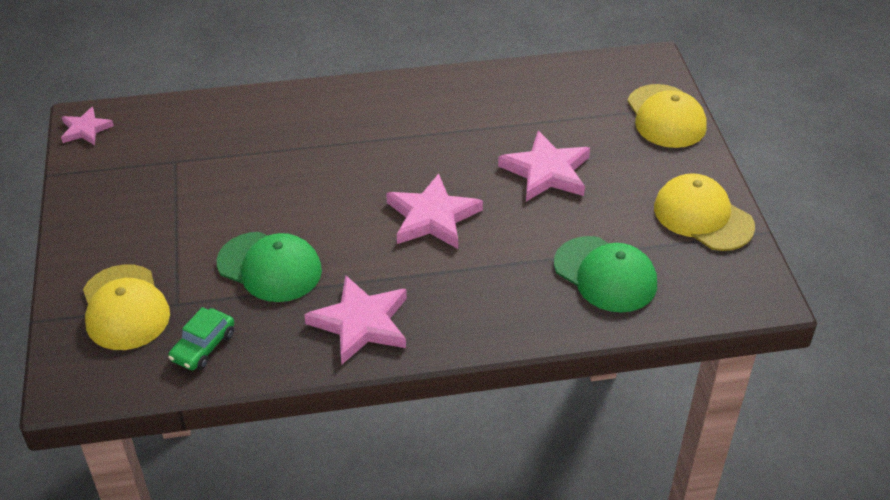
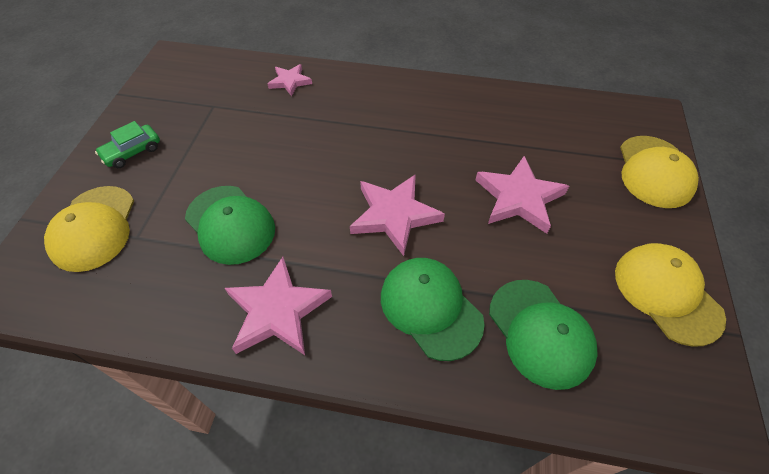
camera: 20 degrees right, 10 degrees up
pink star [61,107,114,145] -> pink star moved to [268,64,312,97]
green car [168,307,234,370] -> green car moved to [95,121,160,168]
none -> green cap [381,258,485,361]

